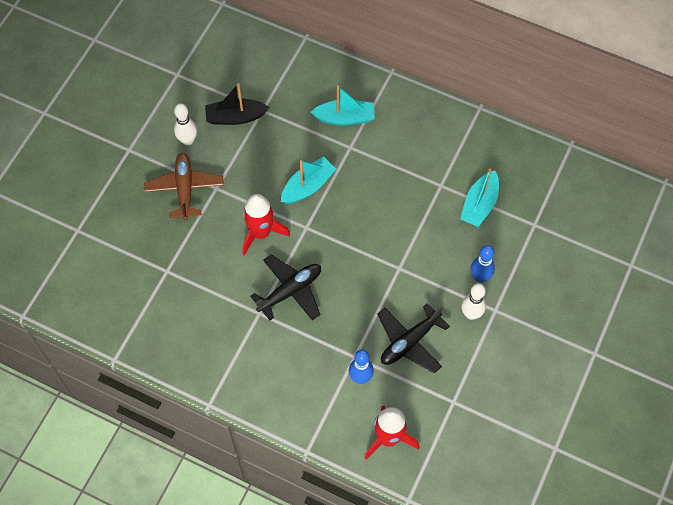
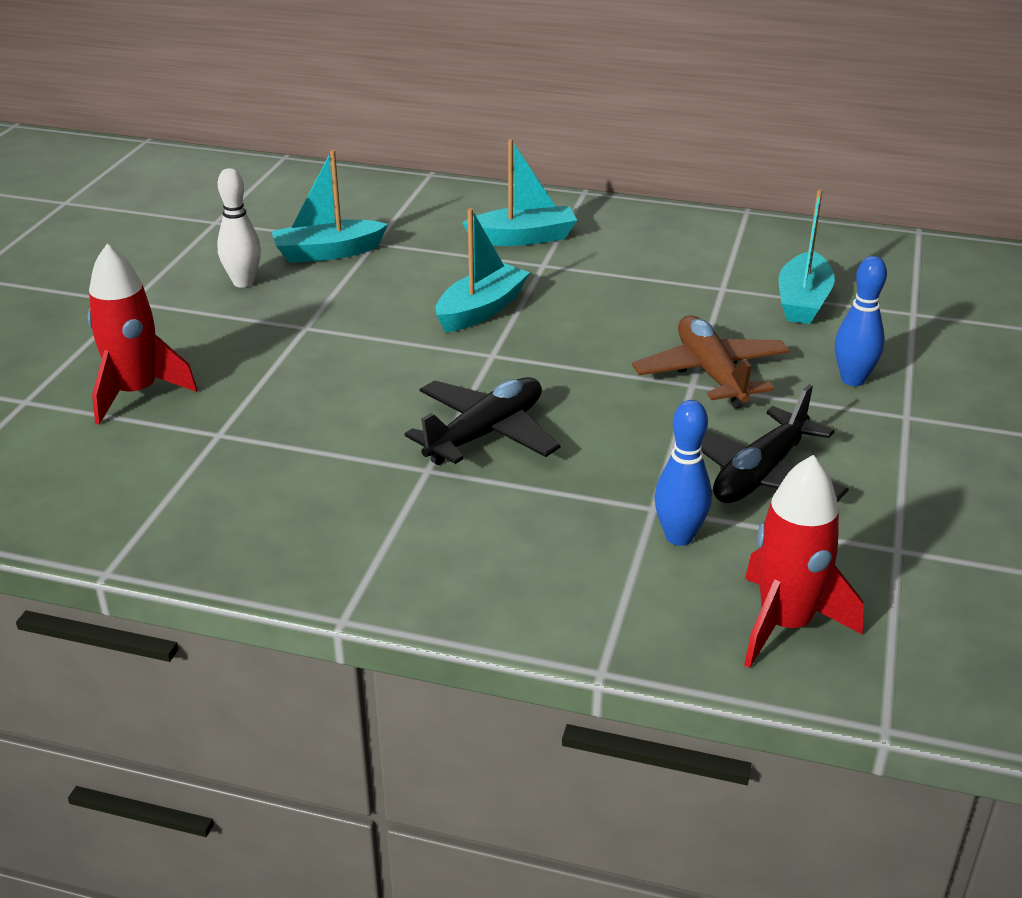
camera: 10 degrees left, 30 degrees down
brown plane [144,152,224,220] -> brown plane moved to [632,315,790,409]
black boat [205,83,269,125] -> turquoise boat [271,150,388,263]
red rocket [243,194,290,255] -> red rocket moved to [88,244,197,424]
white bowling pin [461,283,486,320] -> none

